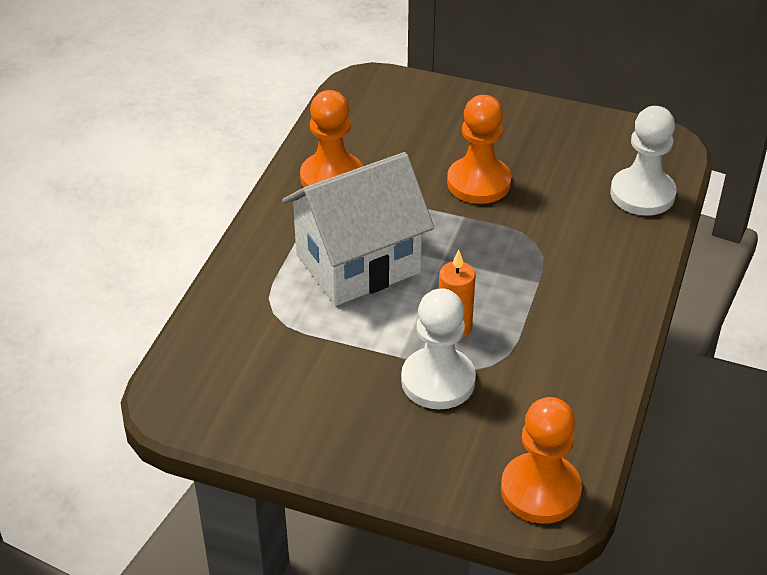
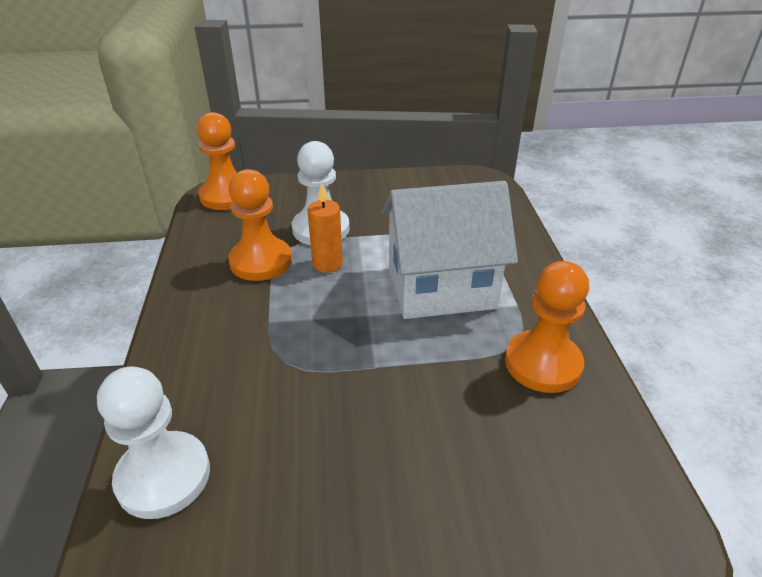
camera: 155 degrees right, 5 degrees down
white house [282,152,434,306] -> white house turned 45 degrees clockwise [381,181,518,319]
orange pawn [447,95,511,204] -> orange pawn moved to [228,169,292,281]

